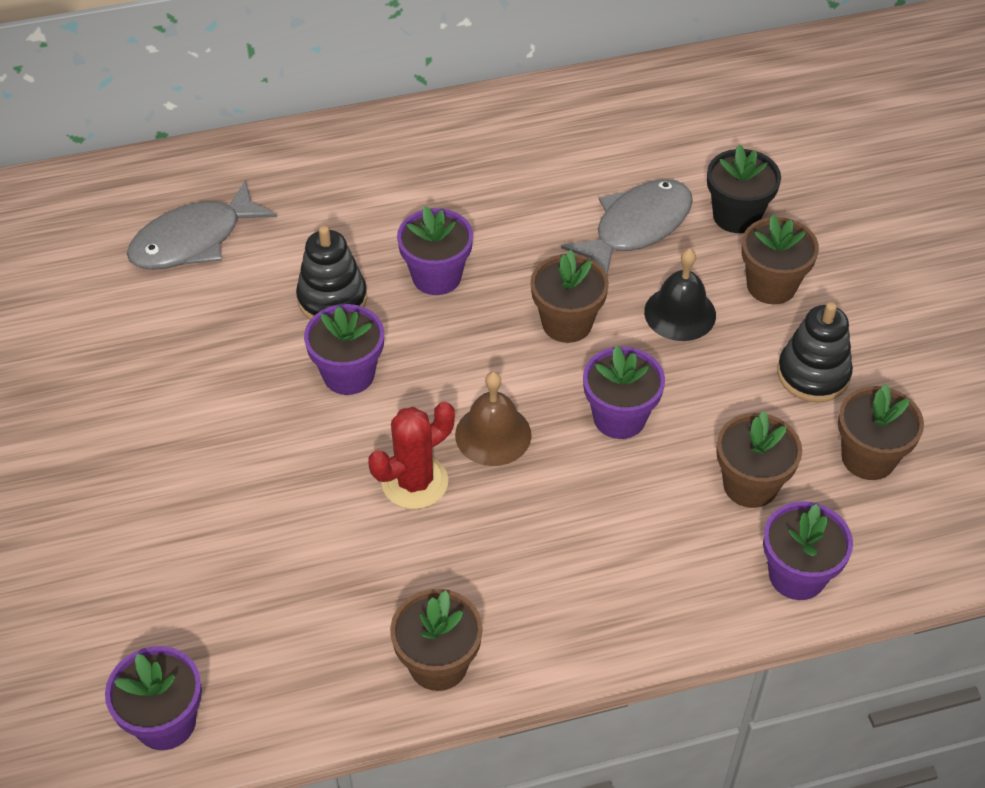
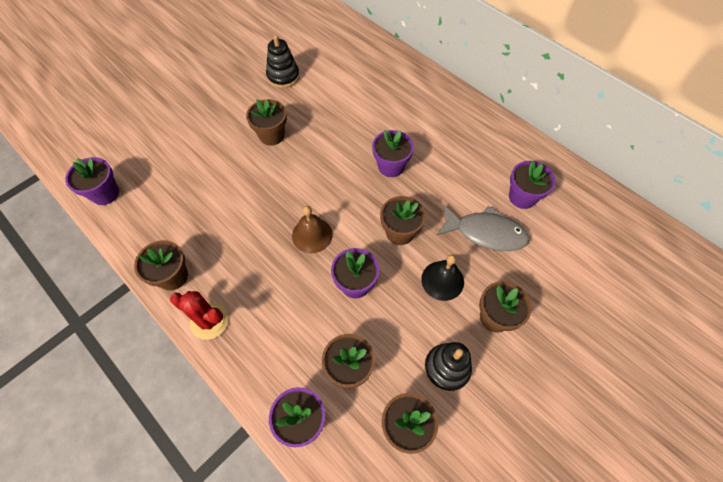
camera: 60 degrees right, 10 degrees up
grey fish [127,180,277,270] -> none
black stacking toy [296,226,367,319] -> black stacking toy moved to [266,35,300,88]
purple flower pot [304,304,384,395] -> purple flower pot moved to [509,161,556,209]
red cactus [368,402,455,509] -> red cactus moved to [170,291,229,340]
black flower pot [707,144,781,233] -> none
none -> brown flower pot [246,99,287,146]

